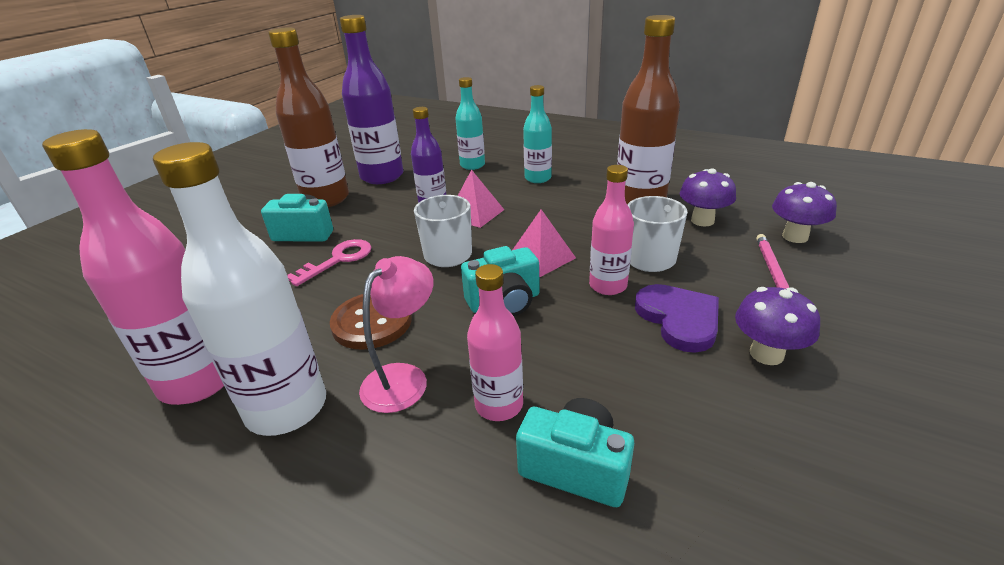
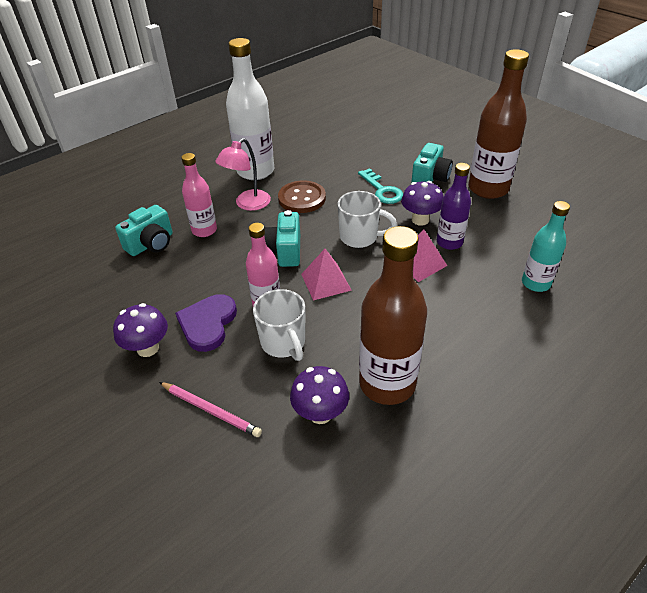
camera: 110 degrees right, 10 degrees up
pink bottle [42,129,224,405] -> none
pink key [287,239,372,286] -> turquoise key [358,168,403,204]
purple bottle [340,15,404,184] -> none
pink lamp [359,256,433,413] -> pink lamp turned 75 degrees clockwise [215,138,271,211]
turquoise bottle [523,85,552,183] -> none
purple heart [635,284,719,353] -> purple heart turned 105 degrees clockwise [175,294,237,352]
purple mushroom [772,182,837,243] -> purple mushroom moved to [401,181,443,226]

